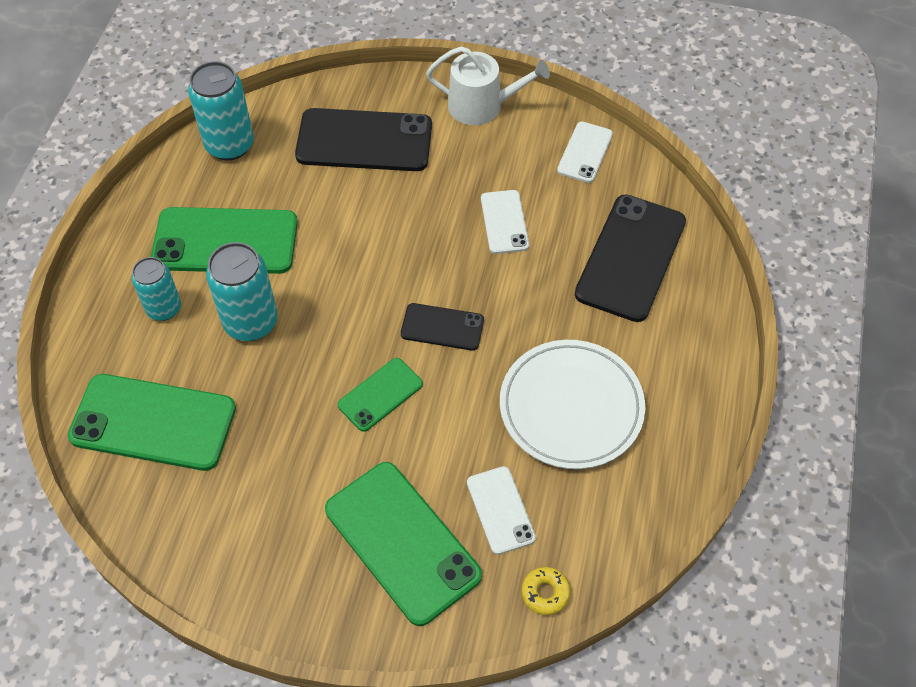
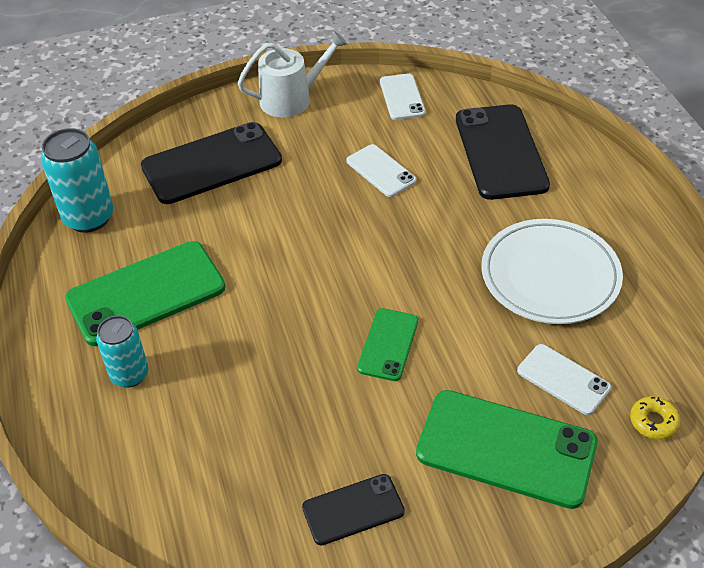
camera: 30 degrees left, 10 degrees down
green phone [68,374,236,471] -> none
turquoise can [206,242,278,341] -> none
black phone [401,303,484,351] -> black phone moved to [302,474,405,545]

